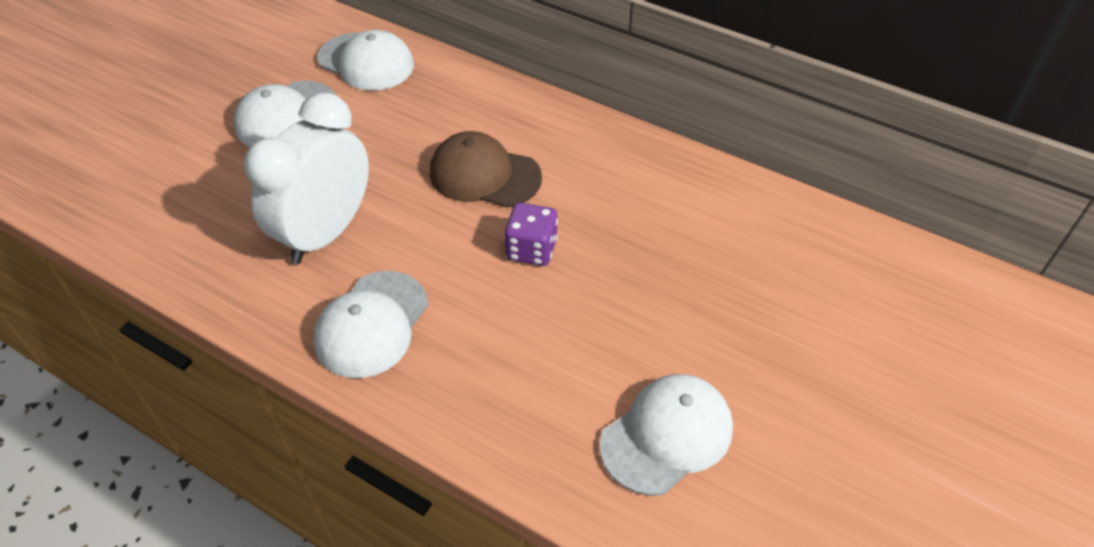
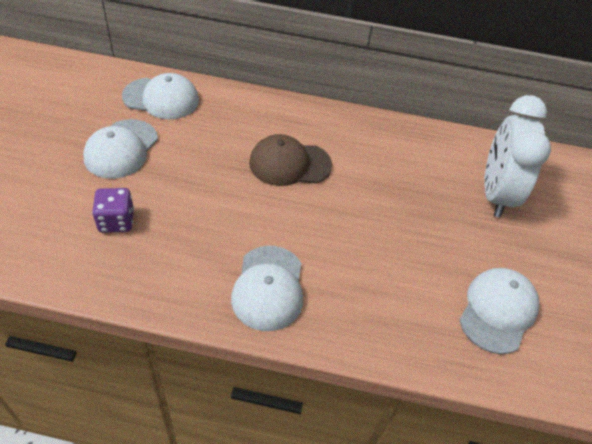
camera: 25 degrees left, 0 degrees up
white clock [244,92,369,264] -> white clock moved to [484,95,551,218]
purple dice [504,203,558,266] -> purple dice moved to [92,188,134,233]

